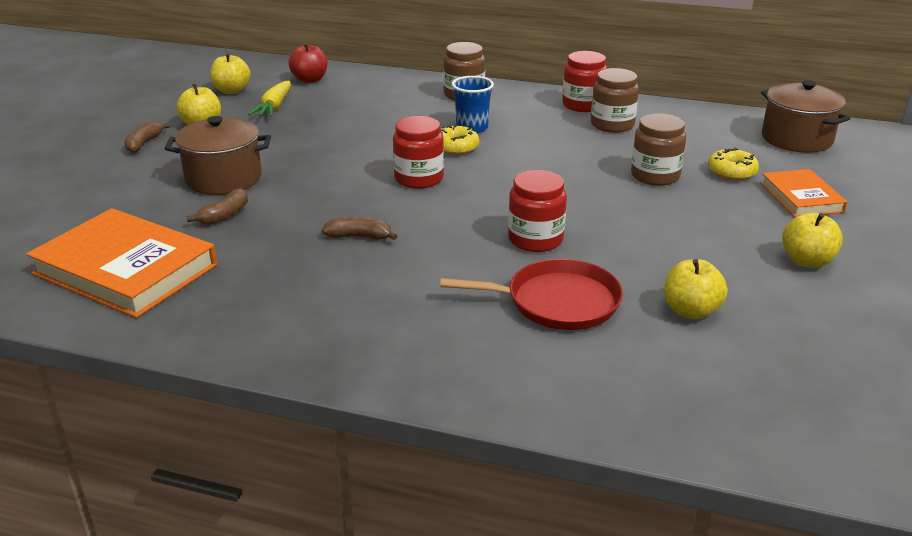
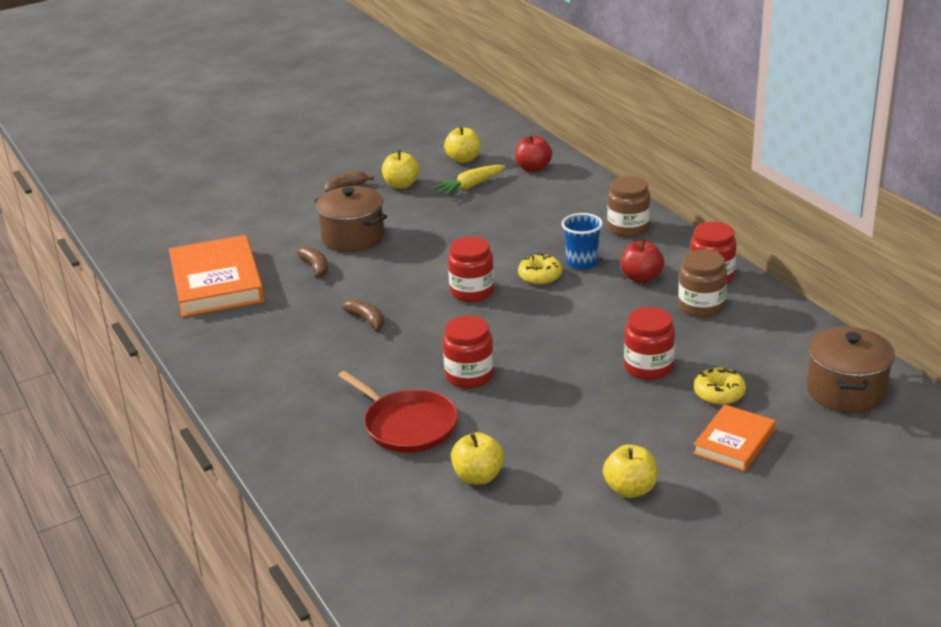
camera: 45 degrees right, 0 degrees up
brown banana [186,188,248,225] -> brown banana turned 105 degrees counterclockwise [296,246,328,279]
brown jar [631,113,686,186] -> red jar [624,307,675,380]
none -> red apple [621,239,664,283]

